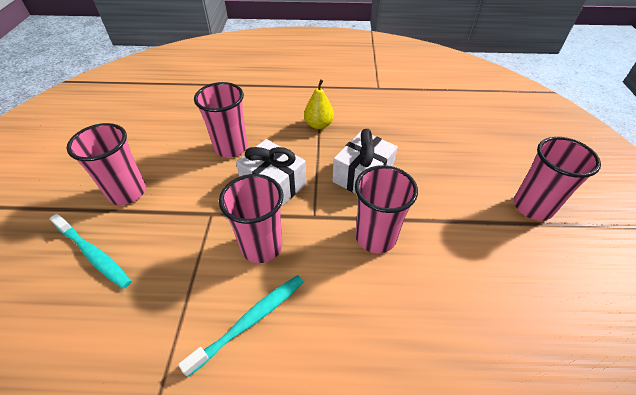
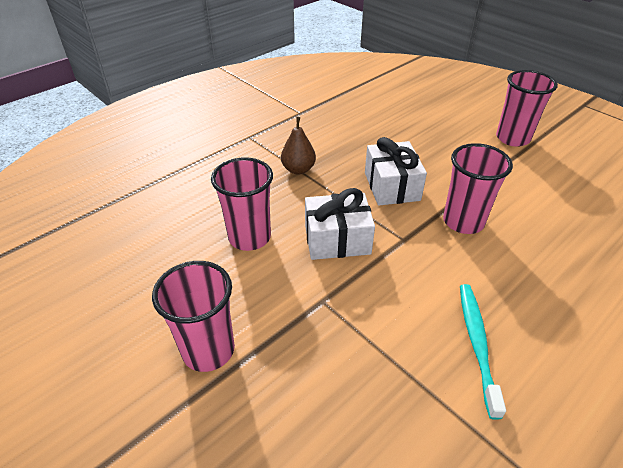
camera: 45 degrees left, 5 degrees down
turquoise toothbrush [49,214,132,289] -> none
pink cup [219,174,284,263] -> none
yellow pear [304,79,334,129] -> brown pear [281,117,316,175]

